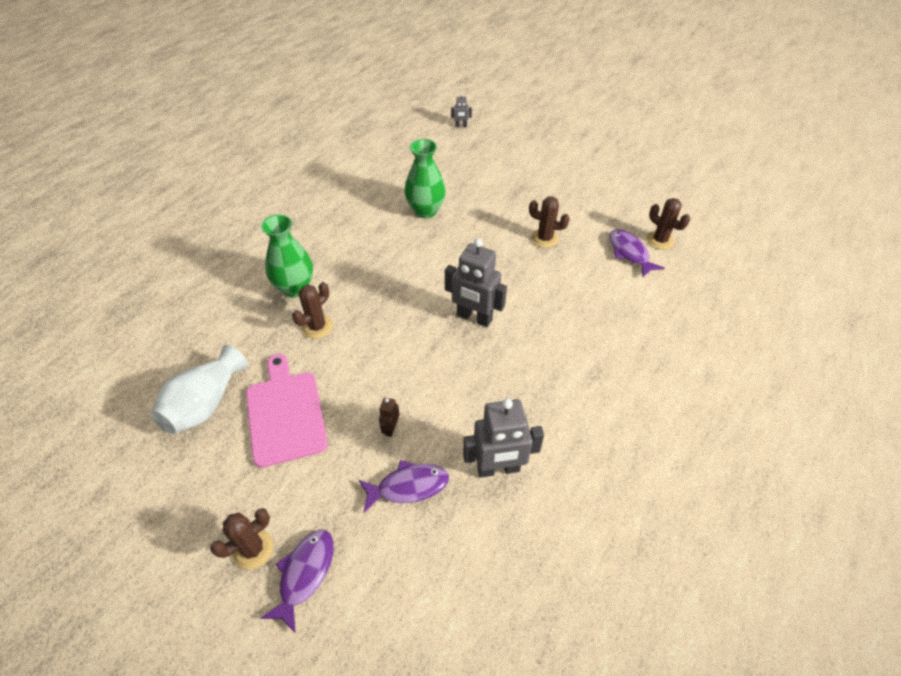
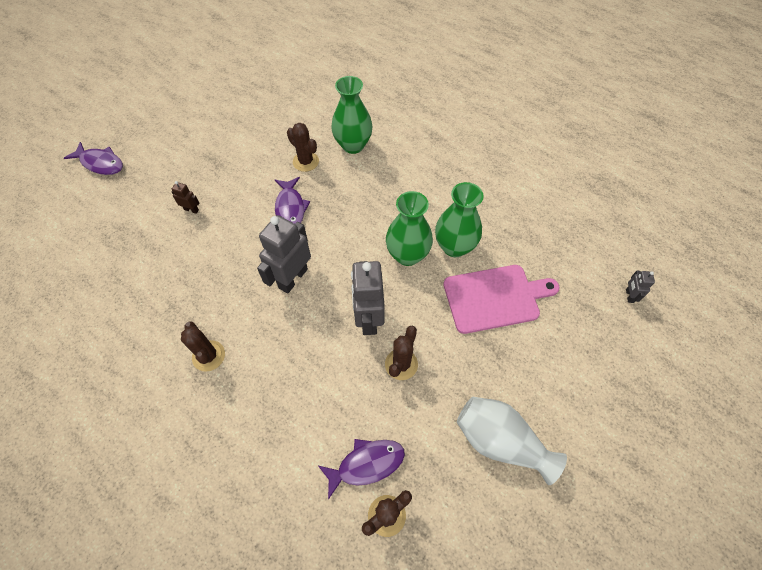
camera: 95 degrees right, 10 degrees up
white vase [150,345,248,434] -> white vase moved to [457,397,567,485]
brown cactus [210,508,273,570] -> brown cactus moved to [181,321,225,372]
pink cutting board [246,354,328,468] -> pink cutting board moved to [443,265,560,334]
purple fish [358,460,449,512] -> purple fish moved to [275,177,310,224]
grey robot [463,398,544,478] -> grey robot moved to [351,261,385,335]
none -> green vase [386,191,433,266]

